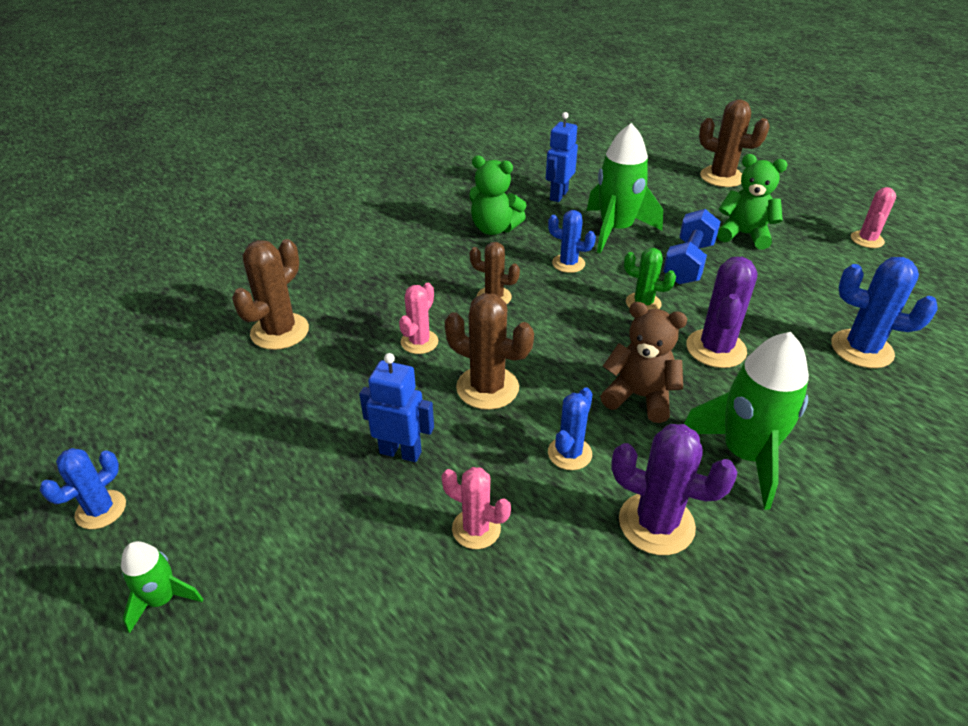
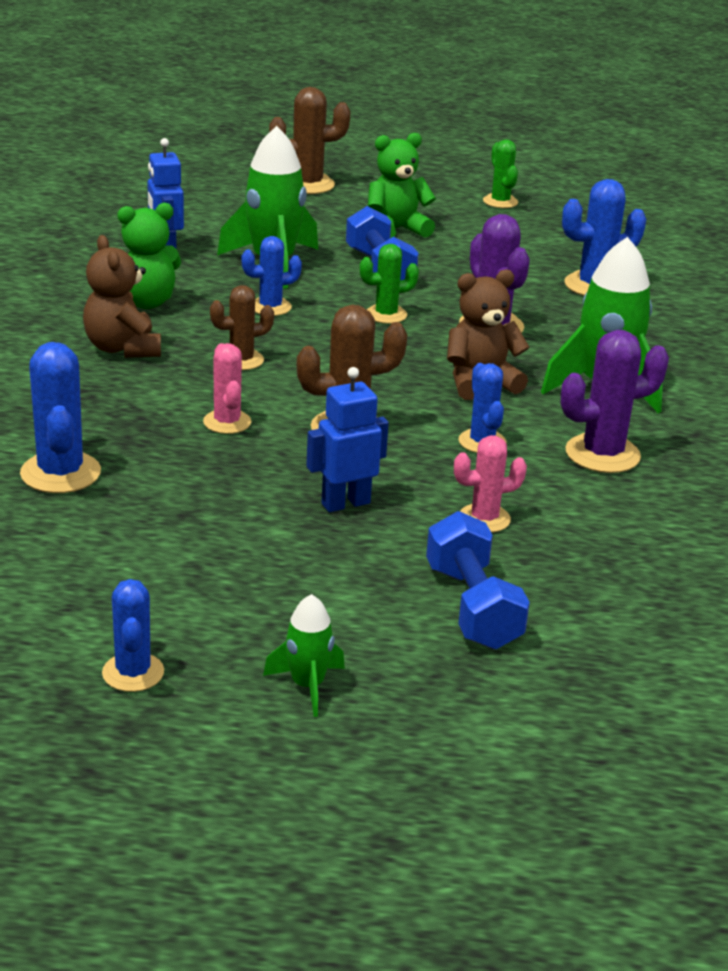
camera: 45 degrees left, 10 degrees down
brown cactus [232,239,309,350] -> blue cactus [20,342,101,493]
pink cactus [851,187,896,248] -> green cactus [483,139,518,208]
none -> brown teddy bear [83,235,161,358]
none -> blue dumbbell [426,511,530,649]

